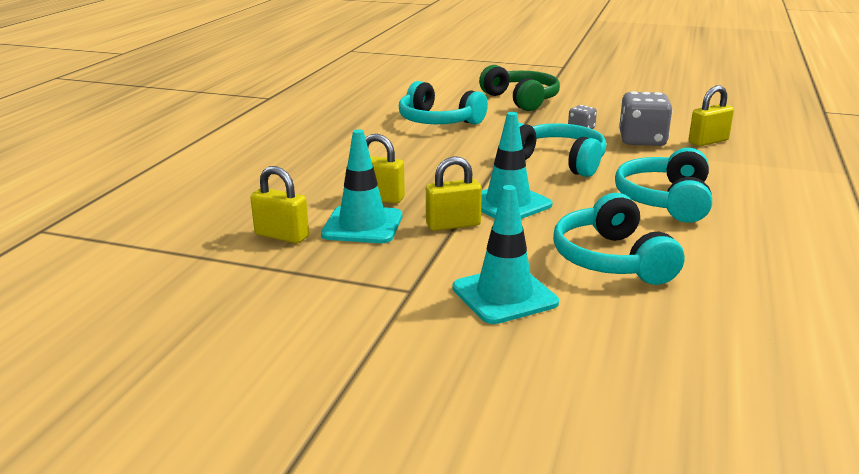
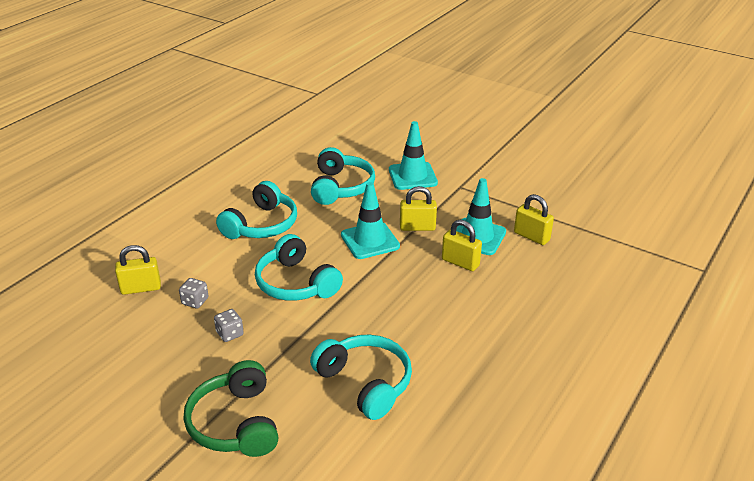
camera: 165 degrees left, 10 degrees up
grey dice [619,91,673,146] -> grey dice [179,278,209,308], size x0.51

